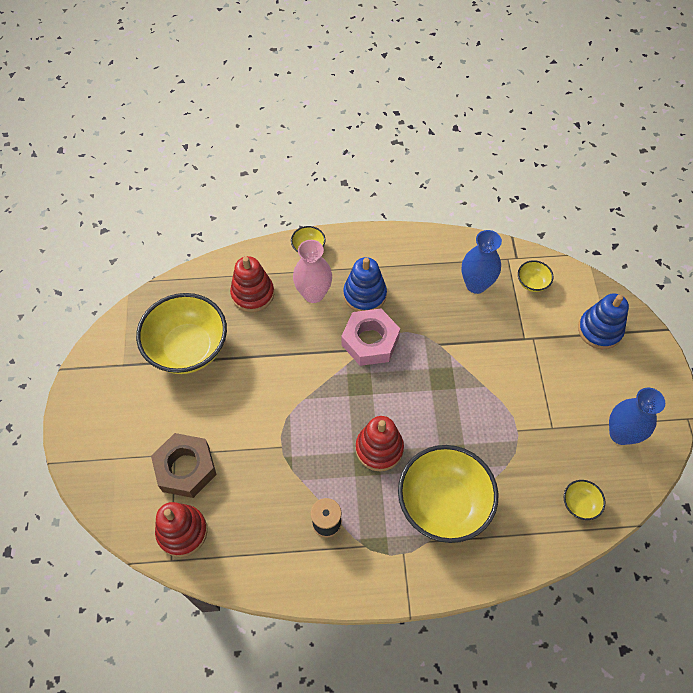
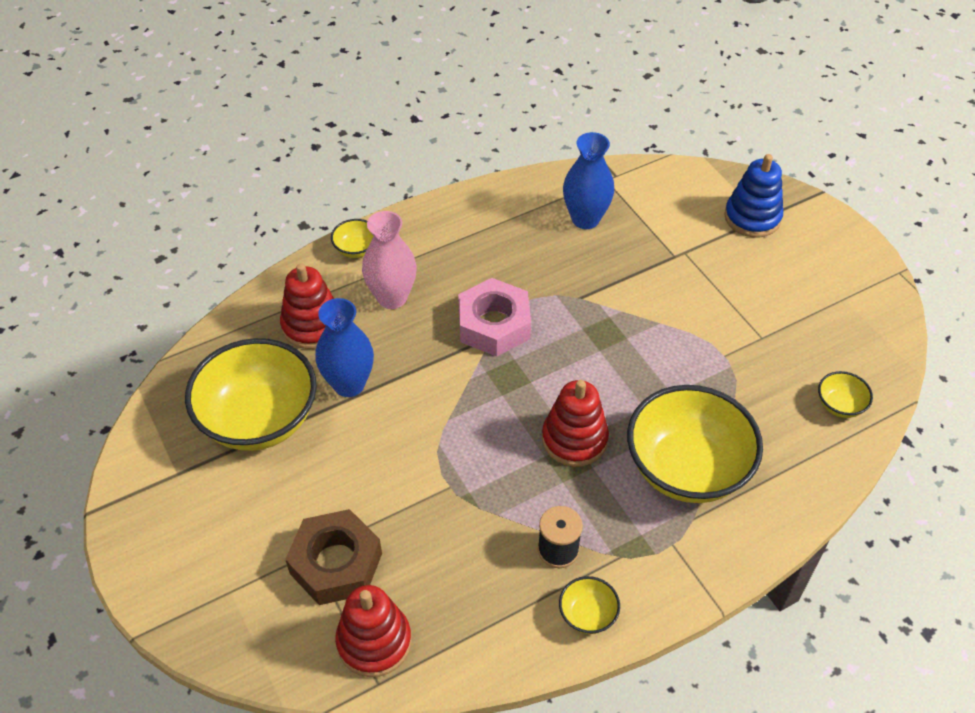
camera: 25 degrees left, 10 degrees down
blue stacking toy [343,257,387,312] -> none
yellow bowl [518,260,553,292] -> yellow bowl moved to [559,576,620,634]
blue vase [609,387,665,445] -> blue vase moved to [315,298,374,397]

